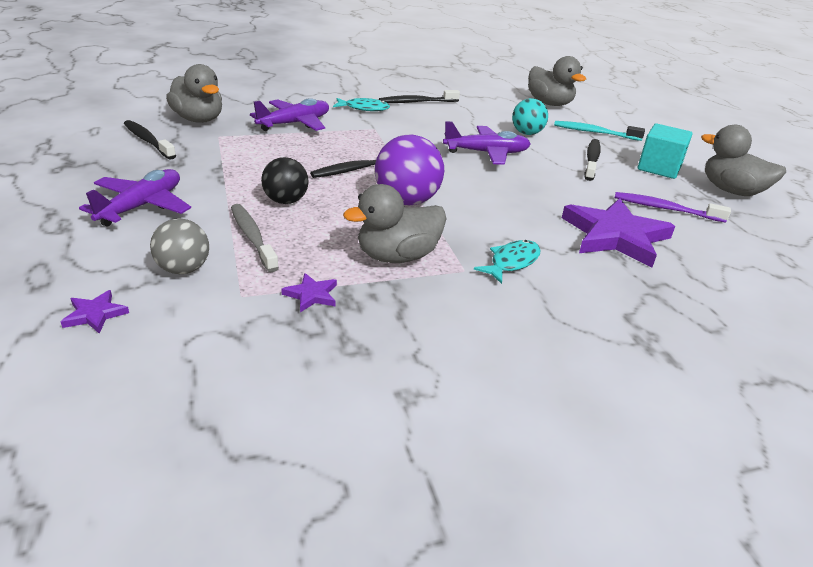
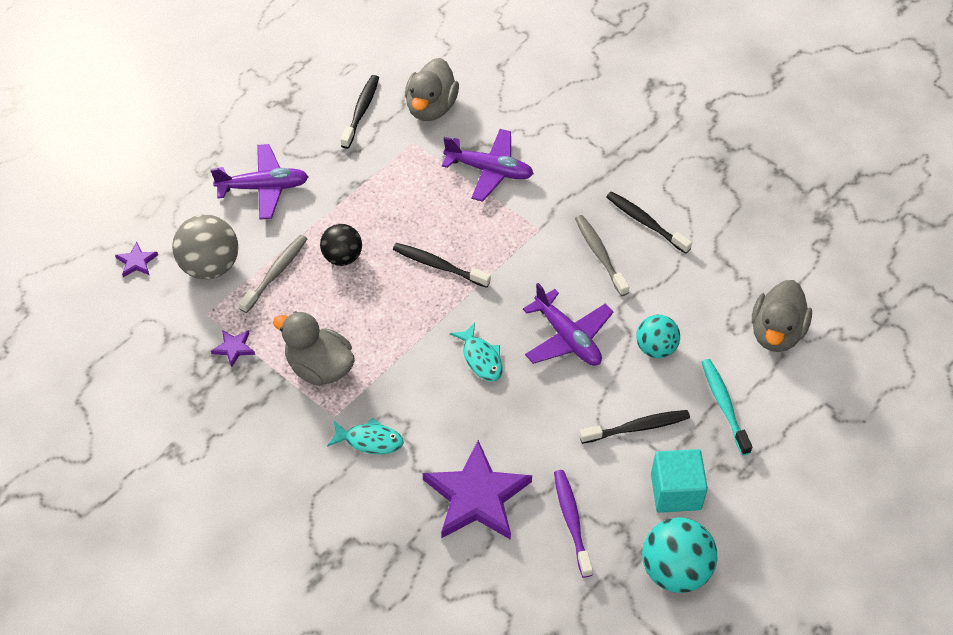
camera: 60 degrees right, 20 degrees up
grey ball [150,218,209,274] -> grey ball [172,214,239,280], size x1.53
turquoise fish [333,98,390,111] -> turquoise fish moved to [450,323,503,382]
purple ball [375,134,444,205] -> none
grey duck [701,125,786,196] -> turquoise ball [642,517,717,593]
none -> grey toothbrush [575,215,629,296]

